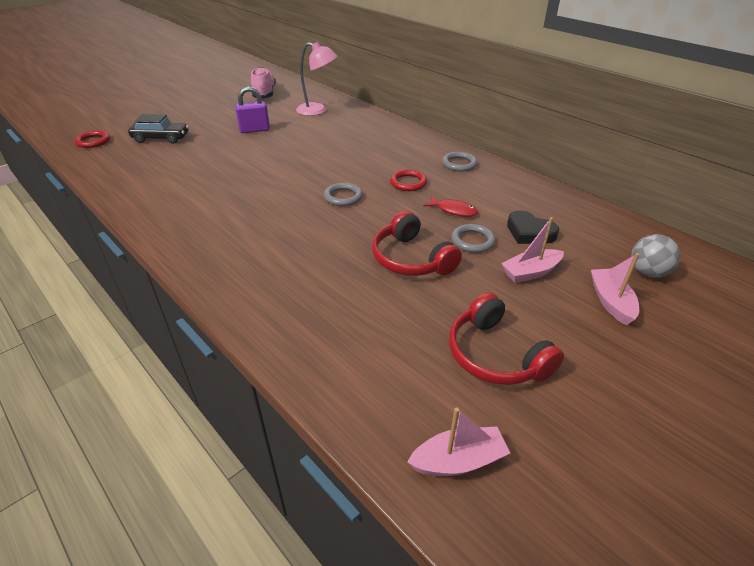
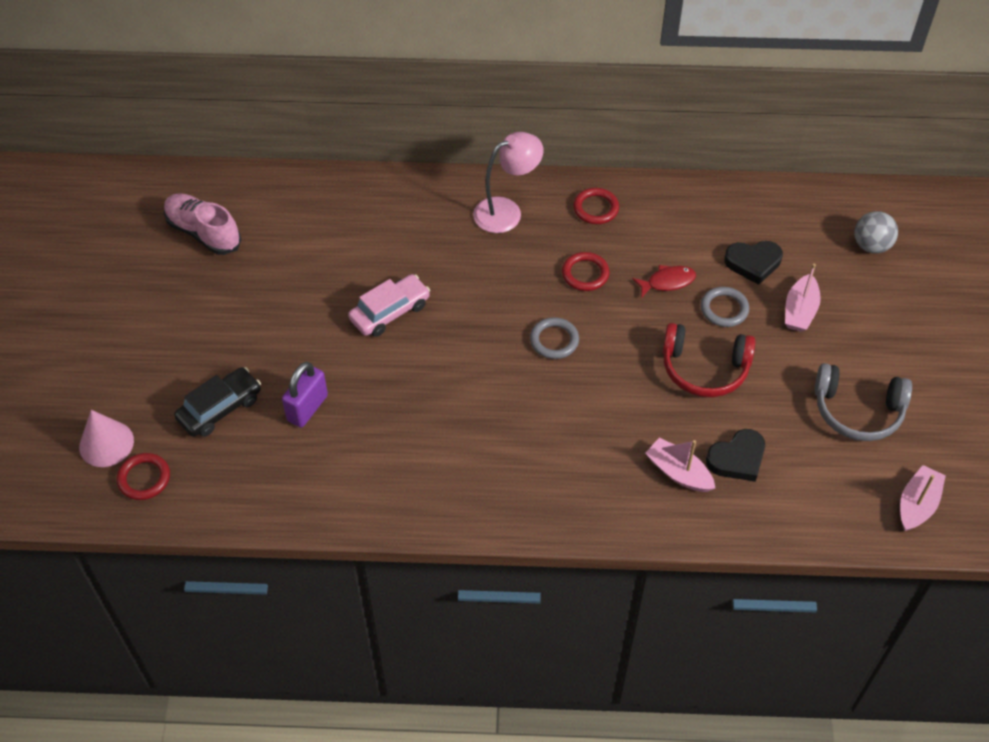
camera: 45 degrees left, 15 degrees up
purple padlock [235,86,270,133] -> purple padlock moved to [282,362,328,427]
pink lamp [296,42,337,116] -> pink lamp moved to [473,132,543,233]
grey ring [442,152,477,172] -> red ring [573,188,619,224]
red headphones [449,292,564,385] -> grey headphones [815,363,912,441]
pink boat [591,253,639,325] -> pink boat moved to [645,438,715,492]
none -> pink cone [79,410,134,467]
none -> pink car [348,274,430,337]
none -> black heart [706,429,765,482]

